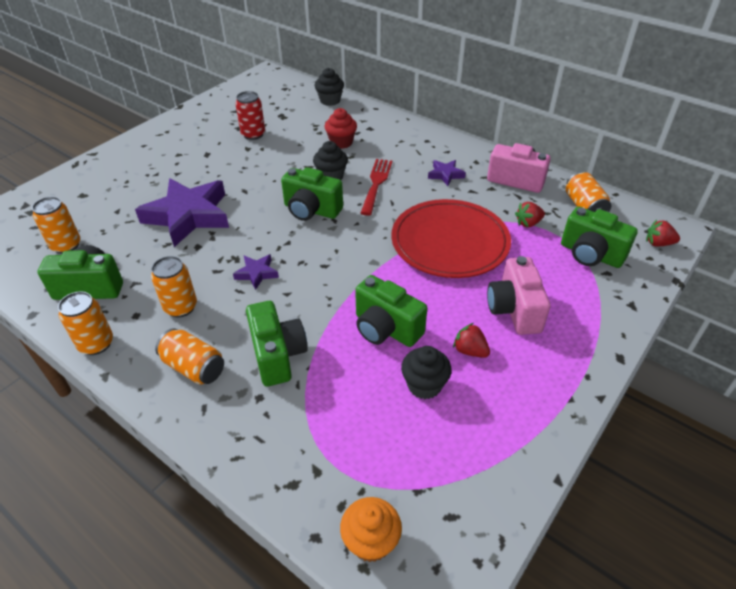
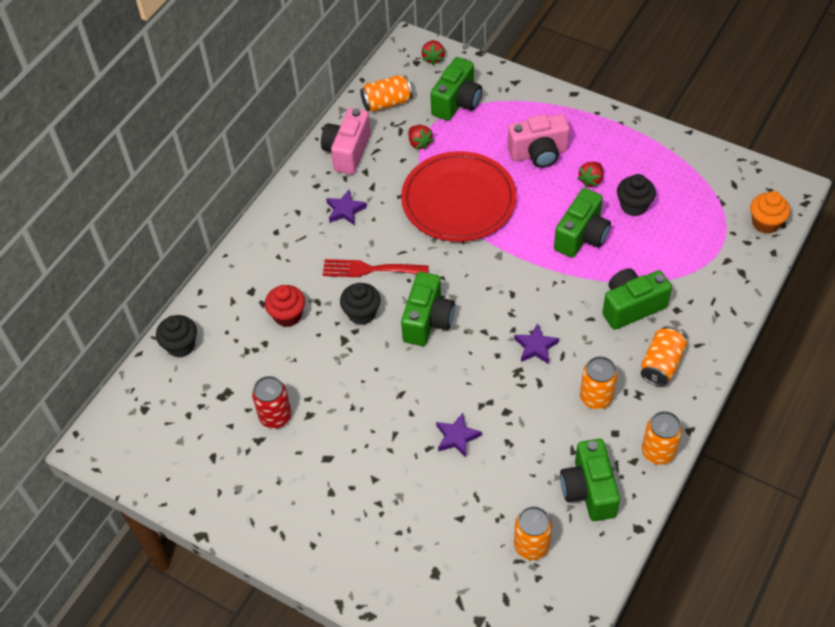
camera: 95 degrees left, 10 degrees up
purple star [135,178,229,247] -> purple star [436,413,482,457], size x0.44

